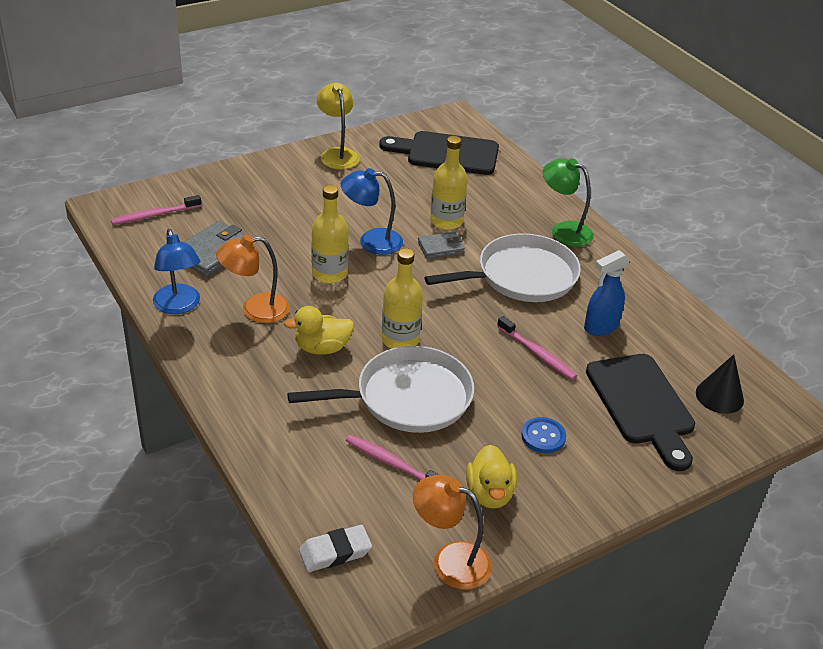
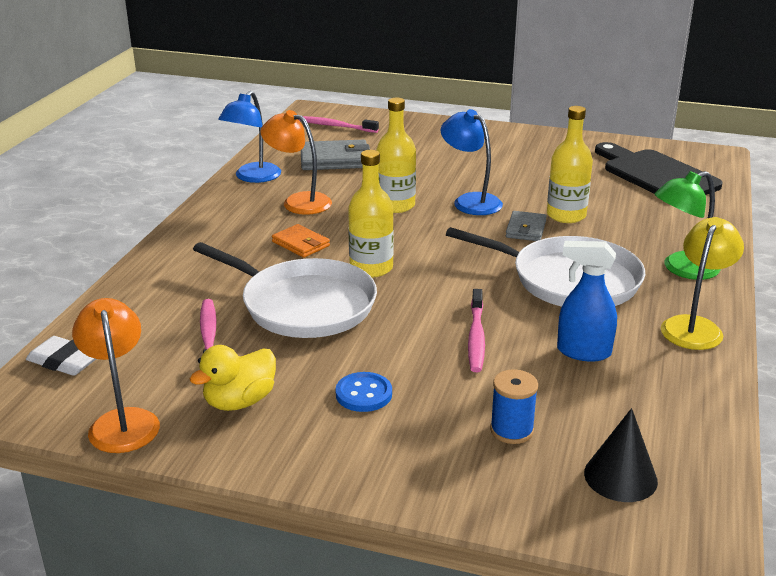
camera: 50 degrees right, 10 degrees down
yellow duck [284,306,354,355] -> orange wallet [272,224,330,258]
yellow lamp [317,83,360,170] -> yellow lamp moved to [661,217,744,350]
grey wallet [418,232,465,259] -> grey wallet turned 75 degrees clockwise [506,211,547,241]
green lamp [543,158,594,247] -> green lamp turned 105 degrees counterclockwise [654,171,721,280]
black cutting board [586,354,695,471] -> blue spool [490,369,538,444]

